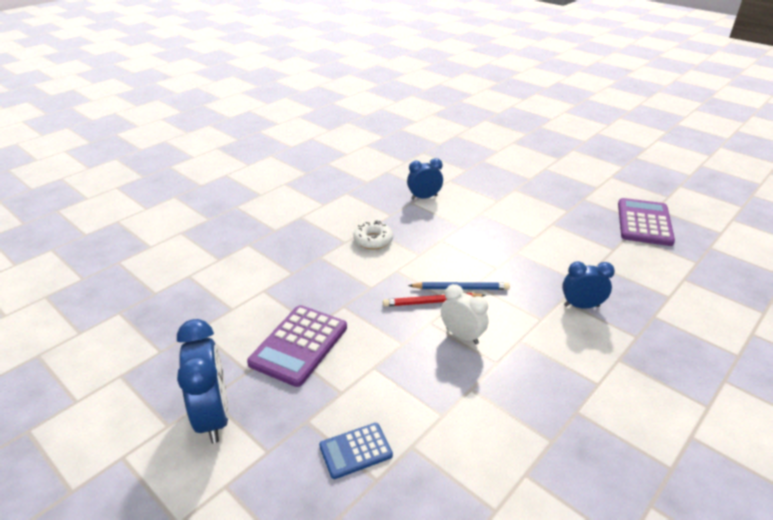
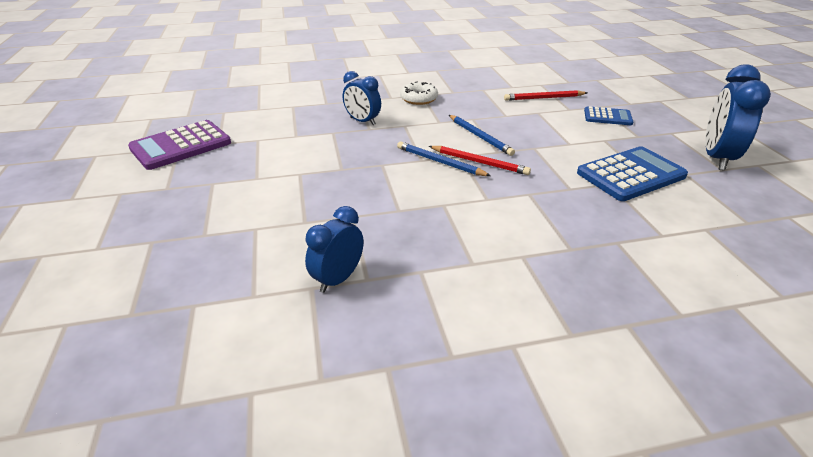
camera: 145 degrees left, 0 degrees up
purple calculator [247,305,347,387] -> blue calculator [577,146,688,201]
white donut [354,220,393,249] -> white donut moved to [400,81,438,105]
blue clock [407,158,443,200] -> blue clock turned 105 degrees clockwise [305,206,364,293]
white clock [441,284,489,344] -> blue pencil [449,115,515,156]
none -> red pencil [504,90,587,101]

